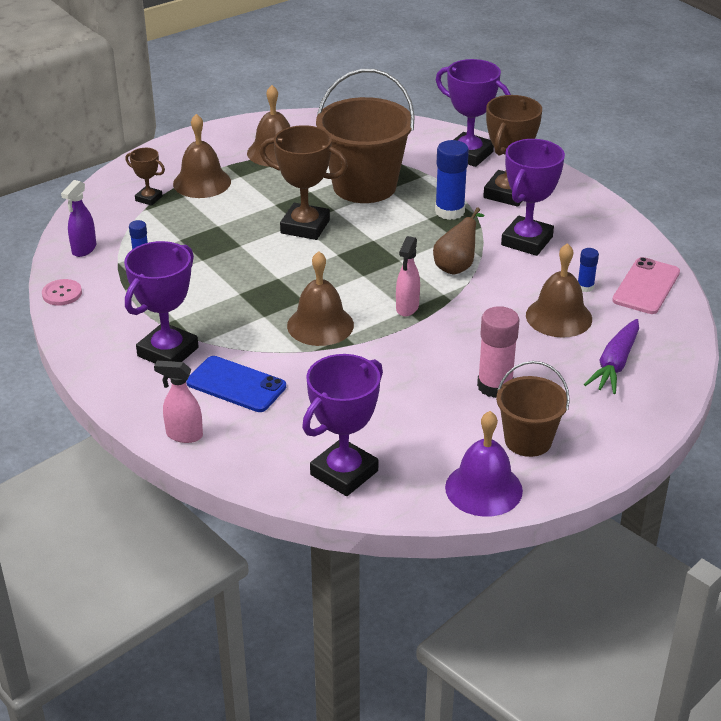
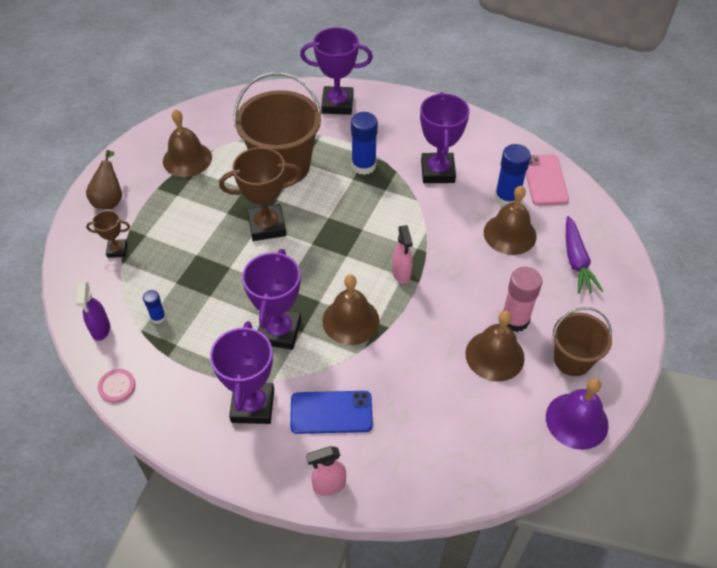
camera: 30 degrees left, 15 degrees up
brown bell [173,114,231,198] -> brown bell moved to [466,311,525,382]
purple trophy [302,354,383,496] -> purple trophy moved to [242,249,301,350]
brown pear [433,208,484,275] -> brown pear moved to [86,150,122,209]
brown trophy [483,95,542,207] -> none
blue glue stick [578,248,599,292] -> blue glue stick [494,144,531,206], size x1.89

